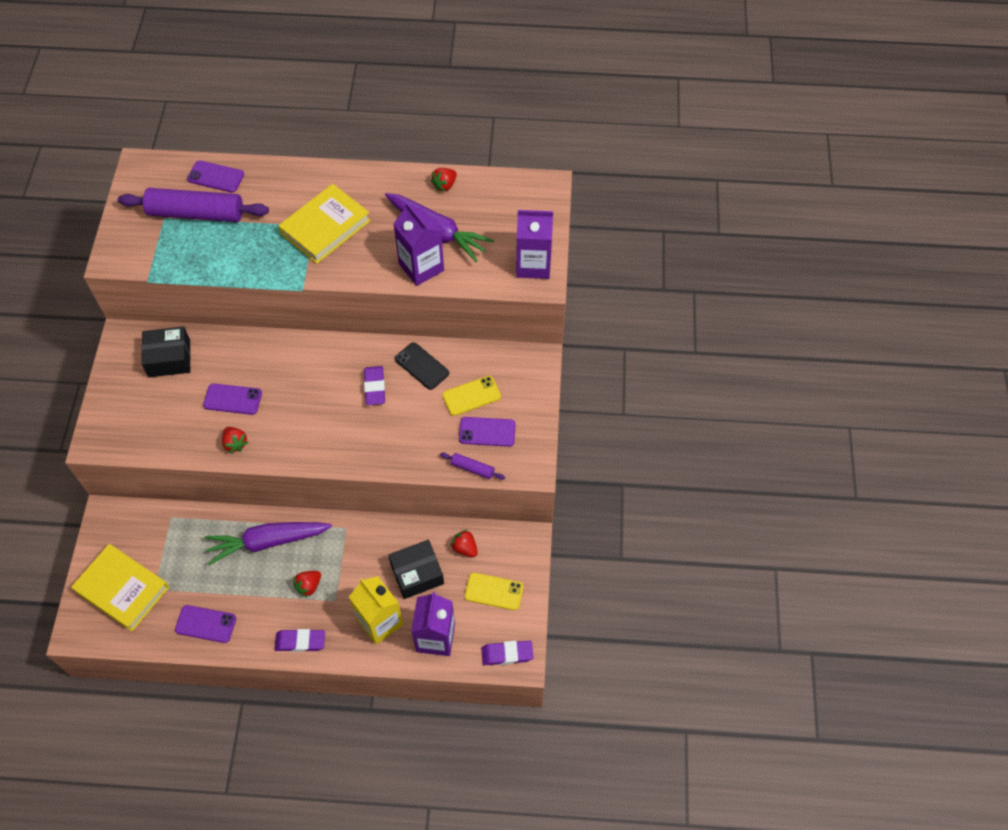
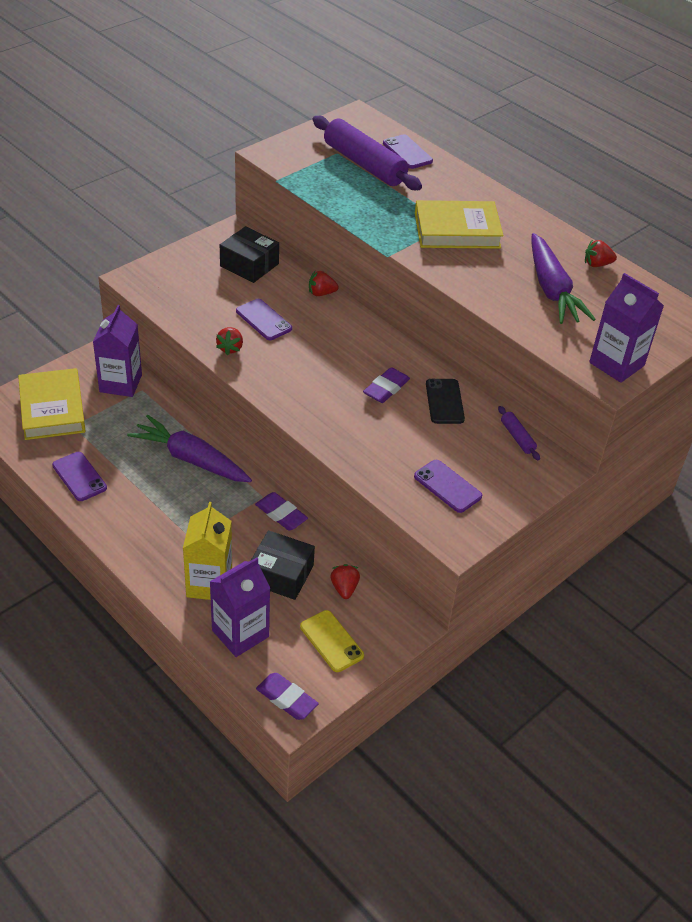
camera: 40 degrees right, 15 degrees down
purple eraser [274,629,325,652] -> purple eraser moved to [255,492,308,530]
red strawberry [293,571,321,598] -> red strawberry moved to [309,271,339,296]
purple carton [393,202,444,286] -> purple carton moved to [93,305,142,397]
purple rolling pin [440,452,505,480] -> purple rolling pin moved to [498,406,540,460]
yellow phone [442,376,501,416] -> none

